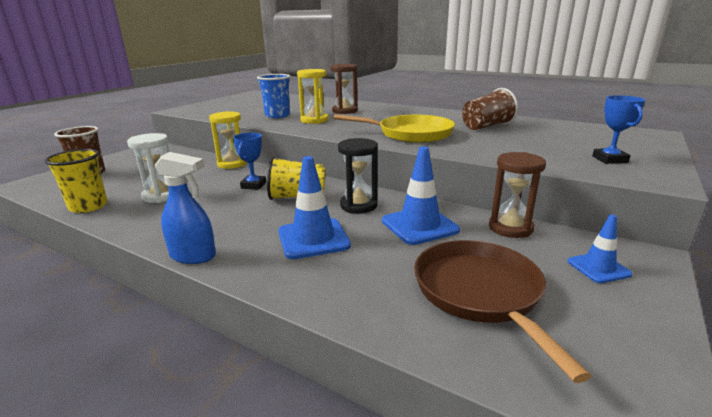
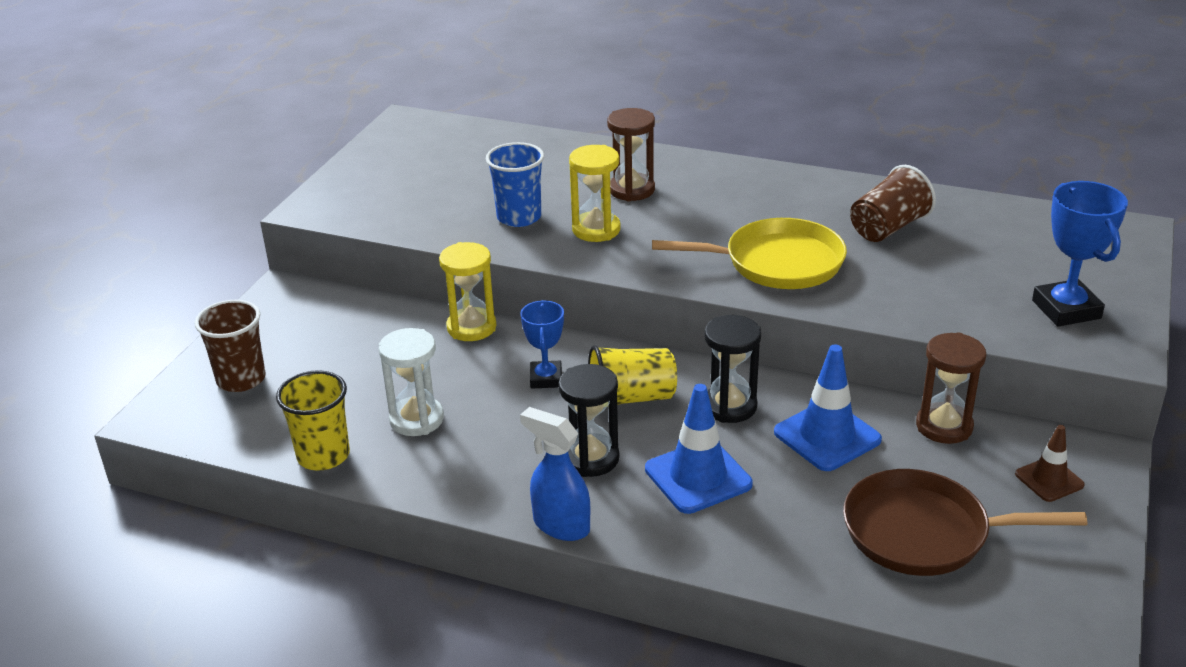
camera: 10 degrees left, 10 degrees up
blue spray bottle [154,152,216,264] -> blue spray bottle turned 150 degrees counterclockwise [520,407,590,541]
brown pan [414,240,591,383] -> brown pan turned 60 degrees counterclockwise [843,469,1087,576]
blue traffic cone [568,214,633,283] -> brown traffic cone [1015,425,1085,502]
blue trophy [592,95,645,164] -> blue trophy [1032,181,1128,326], size x1.55
none -> black hourglass [559,364,619,477]

